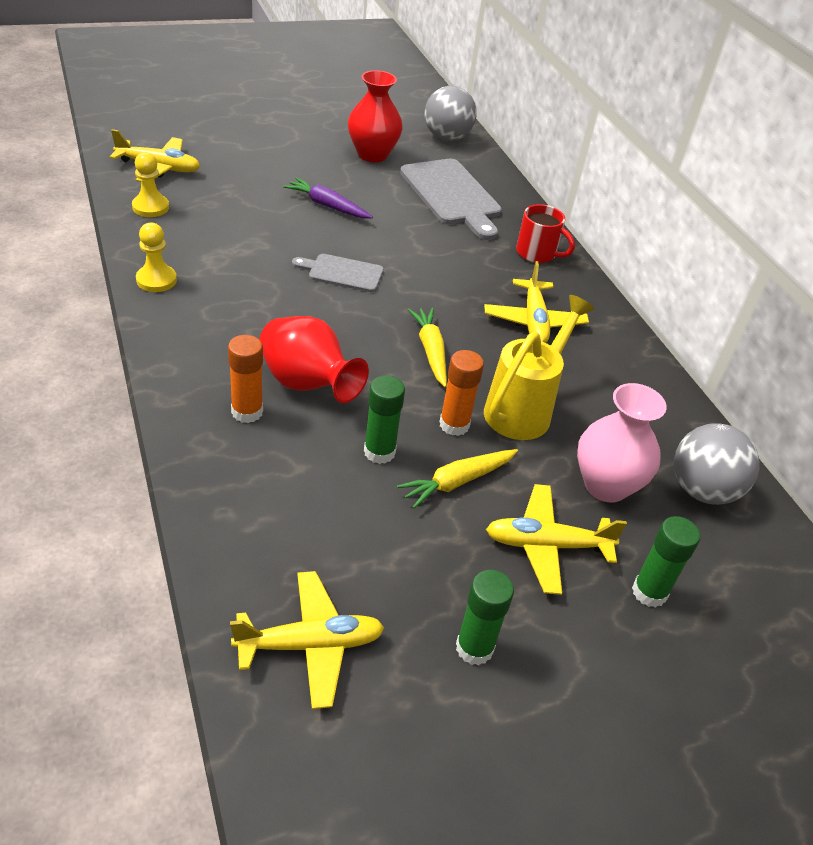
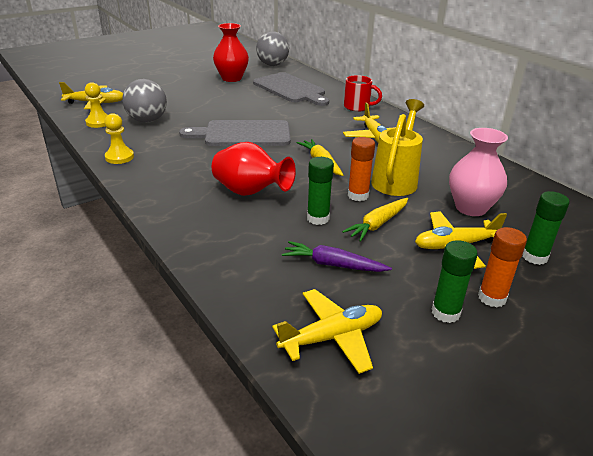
camera: 10 degrees left, 10 degrees down
orange glue stick [228,335,263,423] -> orange glue stick moved to [478,227,527,307]
purple carrot [283,177,373,219] -> purple carrot moved to [282,241,392,272]
grey cutting board [292,254,384,292] -> grey cutting board [179,120,291,146], size x1.79
grey ball [674,423,760,505] -> grey ball moved to [122,79,167,123]

